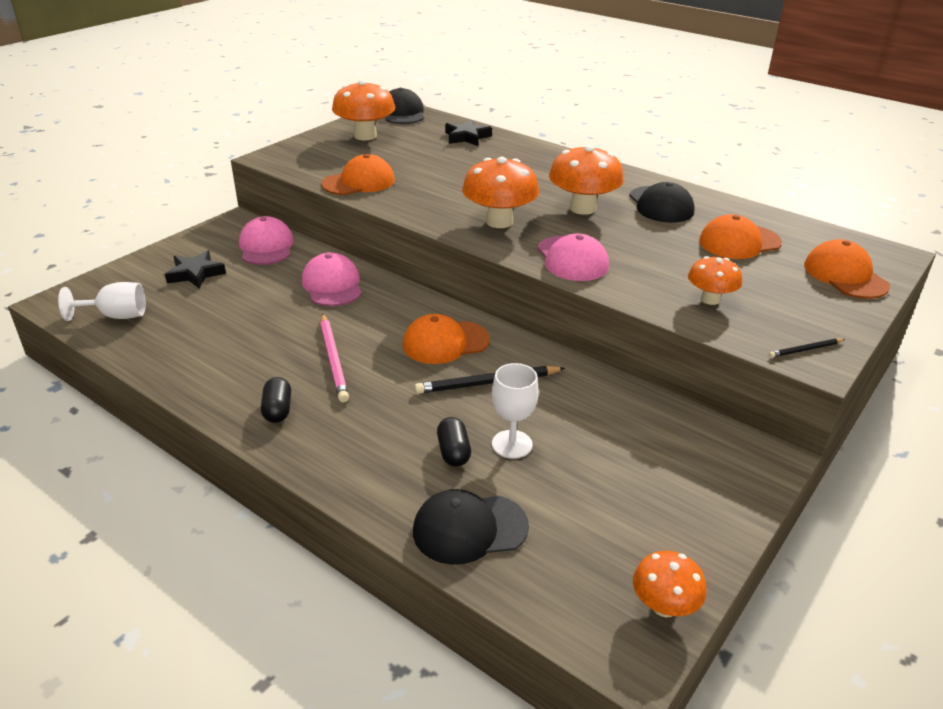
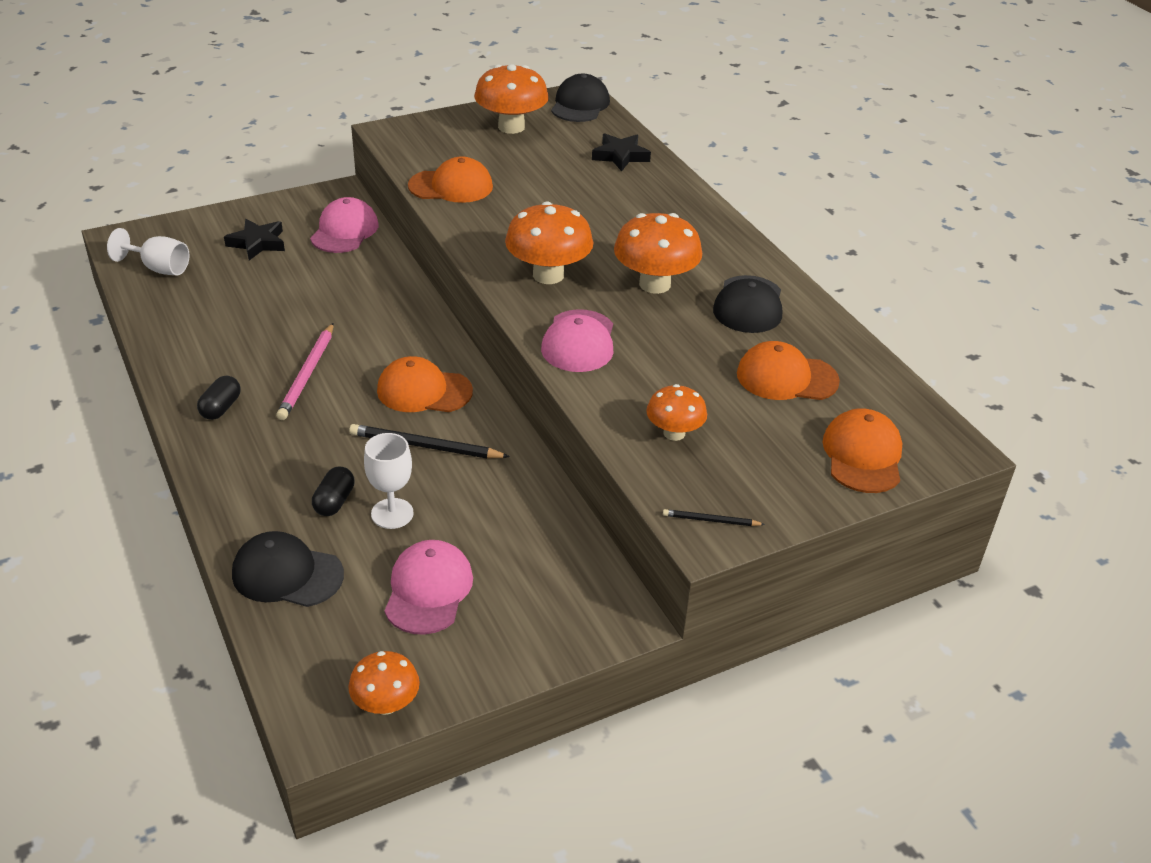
camera: 25 degrees right, 5 degrees up
pink cap [302,252,362,306] -> pink cap moved to [384,540,473,635]

